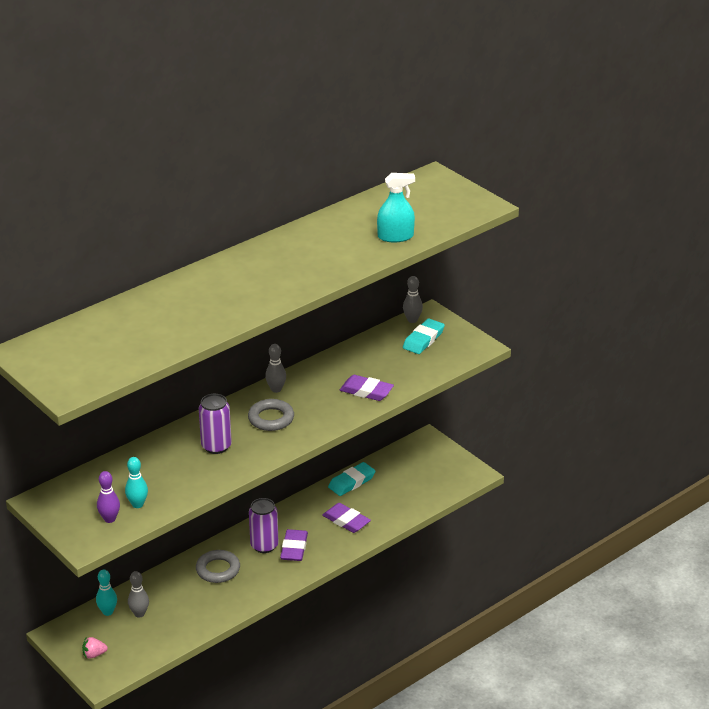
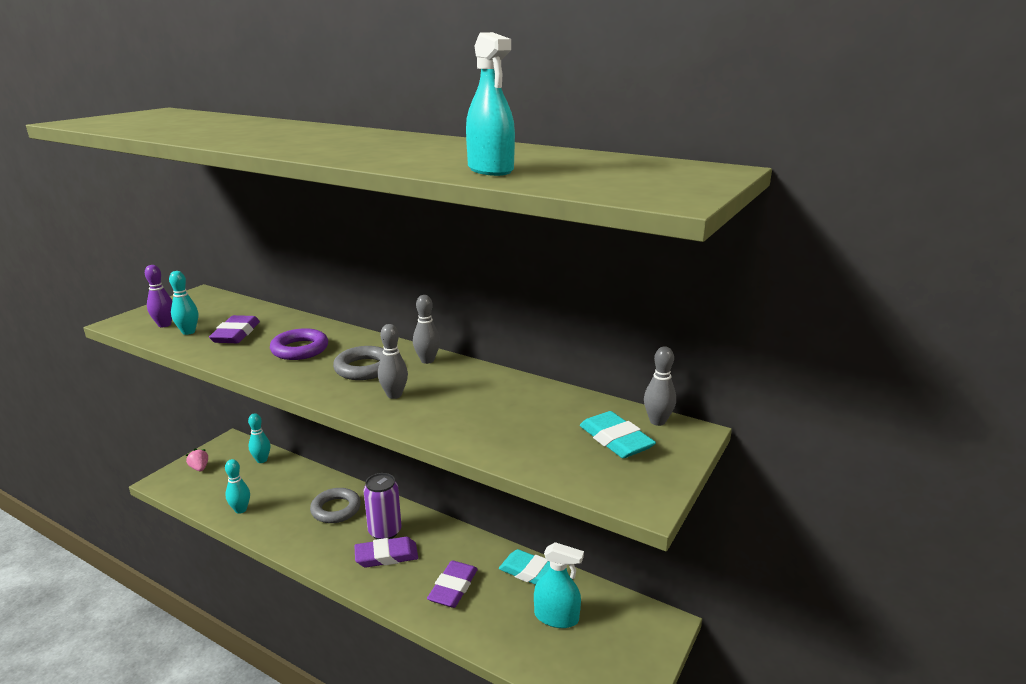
camera: 70 degrees right, 10 degrees down
grey bowling pin [128,571,149,618] -> grey bowling pin moved to [378,324,408,399]
purple can [199,394,232,454] -> purple ring [270,328,328,360]
purple eraser [340,375,394,401] -> purple eraser moved to [209,315,260,343]
turquoise eraser [403,318,445,354] -> turquoise eraser turned 45 degrees clockwise [580,411,656,458]
none -> turquoise bowling pin [225,459,250,514]
none -> turquoise spray bottle [534,542,584,628]

